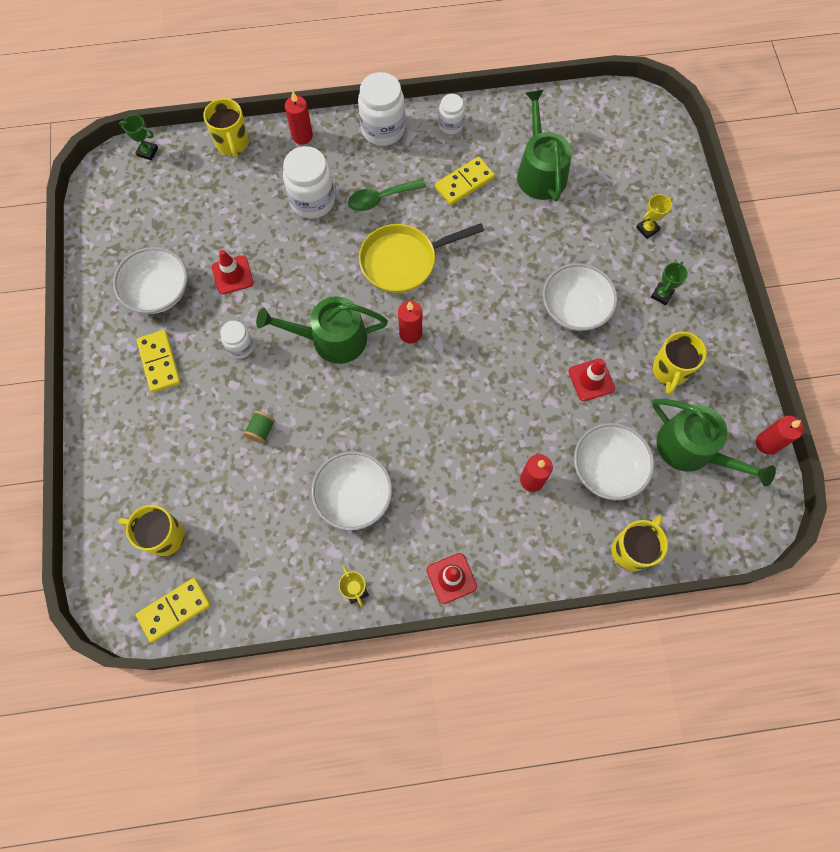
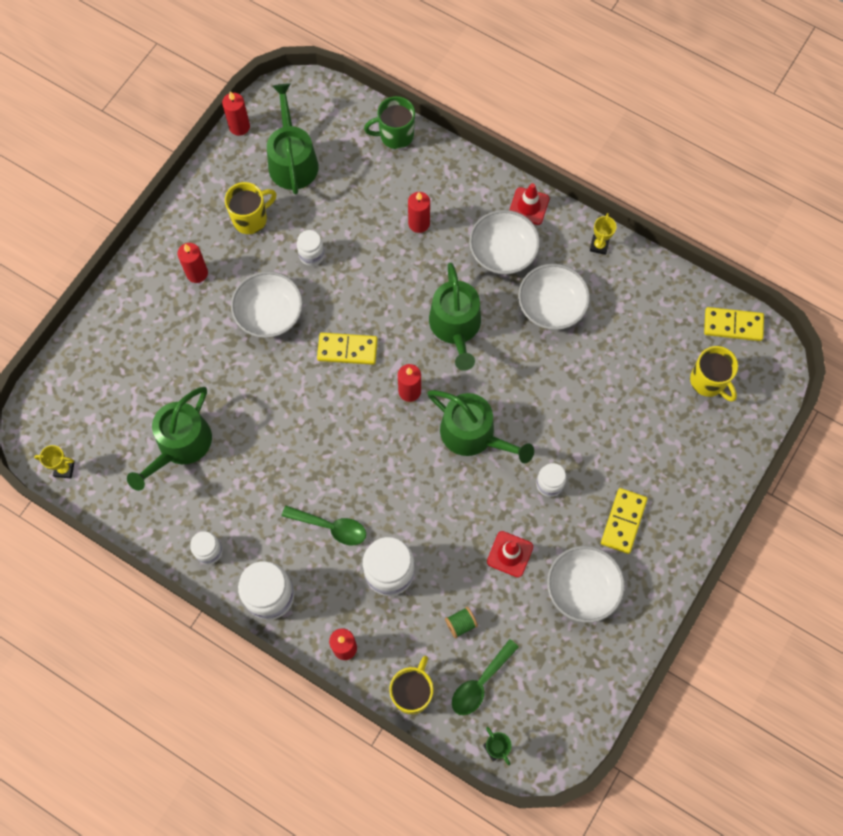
camera: 140 degrees left, 0 degrees up
green spool [244,411,275,444] -> green spool moved to [445,607,478,639]
yellow pan [359,223,484,293] -> none
yellow domino [435,157,495,205] -> yellow domino moved to [317,333,378,365]
red traffic cone [568,359,615,401] -> white jar [297,230,325,266]
white bowl [574,423,654,500] -> white bowl moved to [469,210,540,274]
yellow mug [612,516,668,571] -> green mug [364,96,415,149]
yellow trophy [636,194,673,239] -> yellow trophy moved to [34,445,75,478]
green trophy [651,262,688,305] -> red candle [178,243,208,283]
none -> green watering can [429,263,481,371]
none -> green spoon [452,639,519,715]

